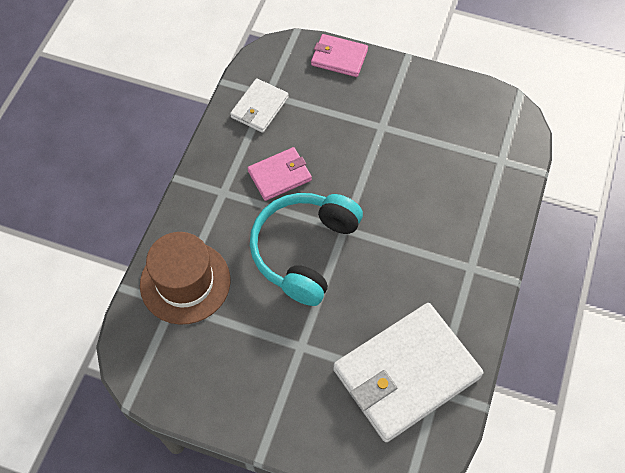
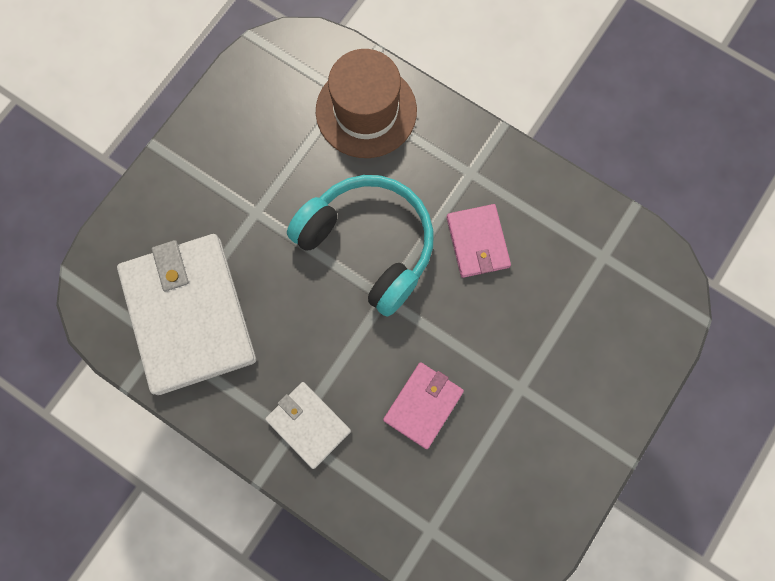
camera: 105 degrees right, 15 degrees up
white wallet [230,78,289,133] -> white wallet moved to [265,382,351,469]
pink wallet [311,34,368,77] -> pink wallet moved to [383,362,464,449]

